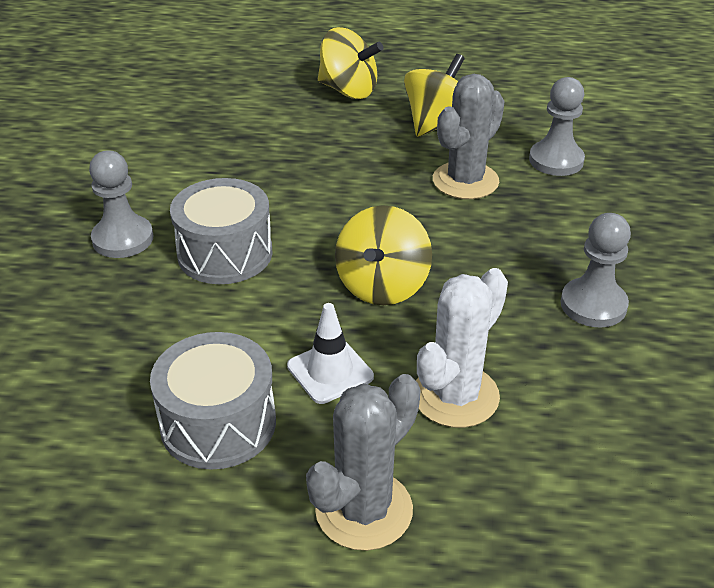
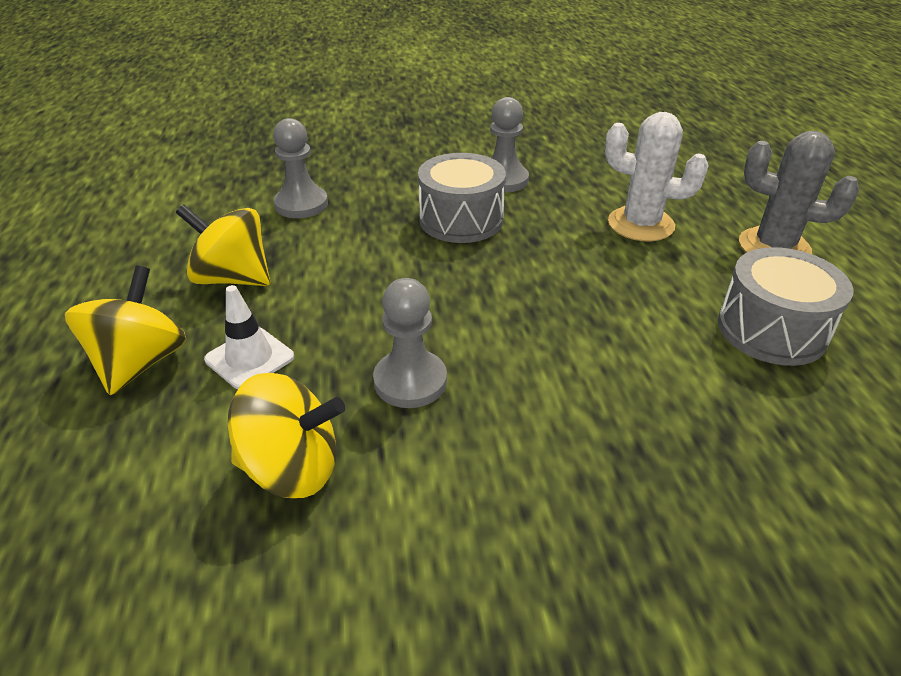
camera: 105 degrees left, 0 degrees up
grey pawn [89,151,154,258] -> grey pawn moved to [373,278,447,408]
grey drum [170,178,272,284] -> grey drum moved to [418,153,506,243]
white traffic cone [287,303,374,404] -> white traffic cone moved to [204,285,294,390]
yellow spinning top [335,205,432,305] -> yellow spinning top moved to [228,373,345,498]
grey cactus [433,74,505,199] -> none

